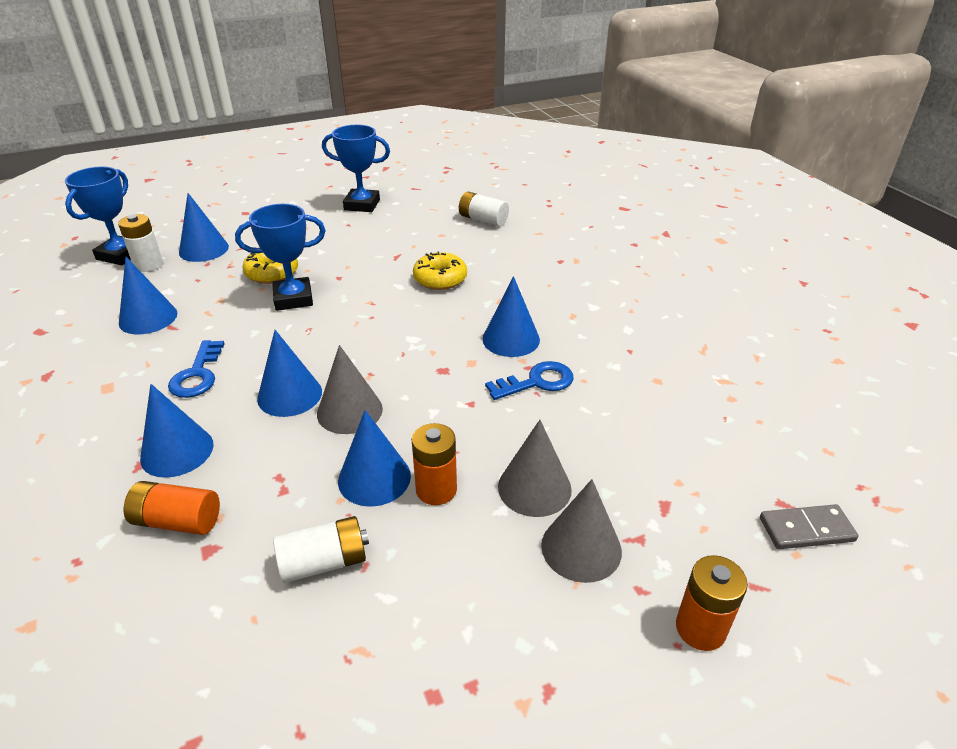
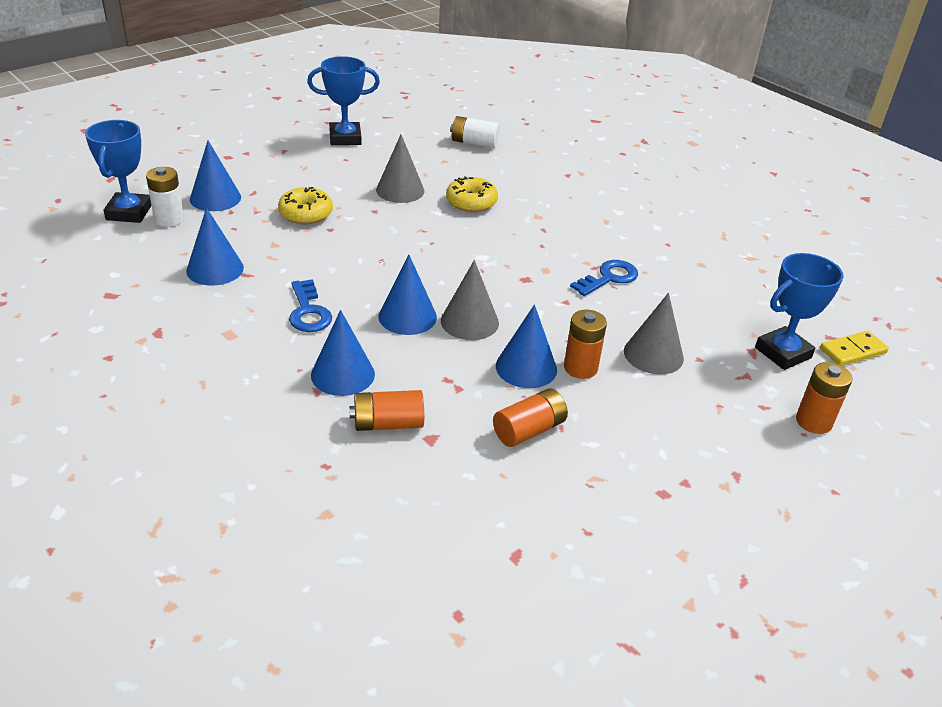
camera: 20 degrees left, 0 degrees up
blue trophy [235,204,326,311] -> blue trophy moved to [755,253,844,370]
white battery [273,516,369,583] -> orange battery [493,388,568,447]
blue cone [482,276,540,357] -> none
grey cone [541,479,622,583] -> grey cone moved to [376,135,425,203]
grey domino [760,504,859,549] -> yellow domino [820,331,889,366]

